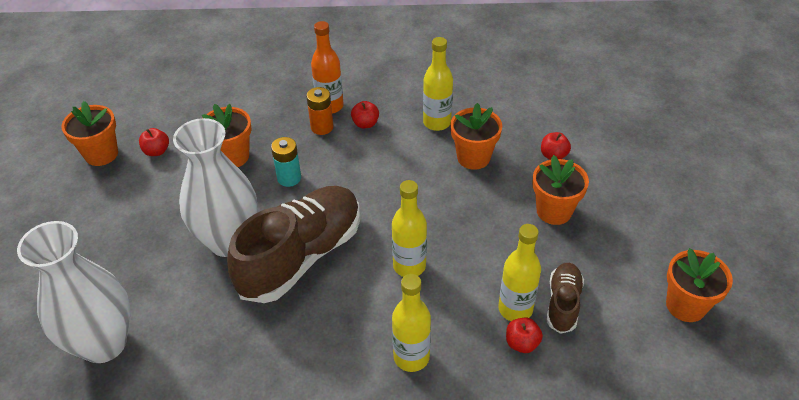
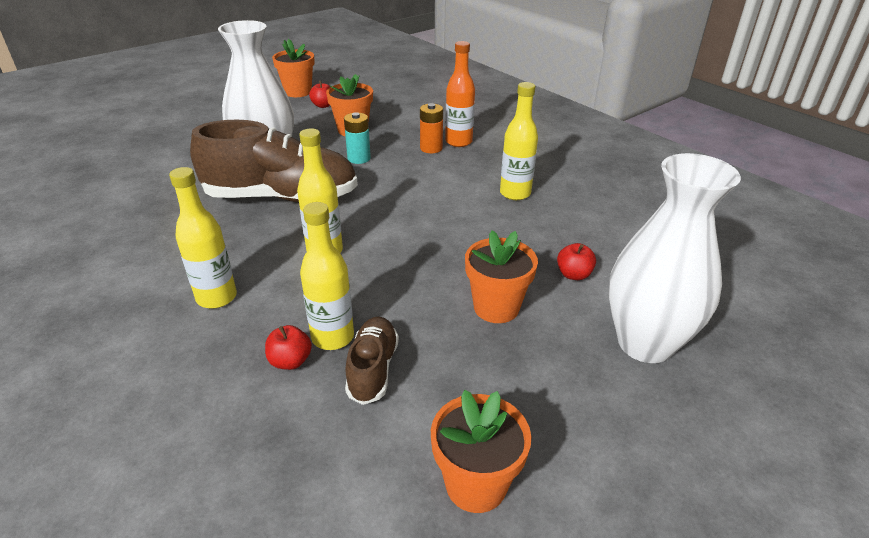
camera: 50 degrees right, 10 degrees down
white vase [17,221,131,363] -> white vase moved to [608,153,741,363]
red apple [351,101,379,128] -> none
orange flower pot [450,103,502,170] -> none
brown shoe [547,263,584,334] -> brown shoe turned 60 degrees counterclockwise [345,317,399,405]

